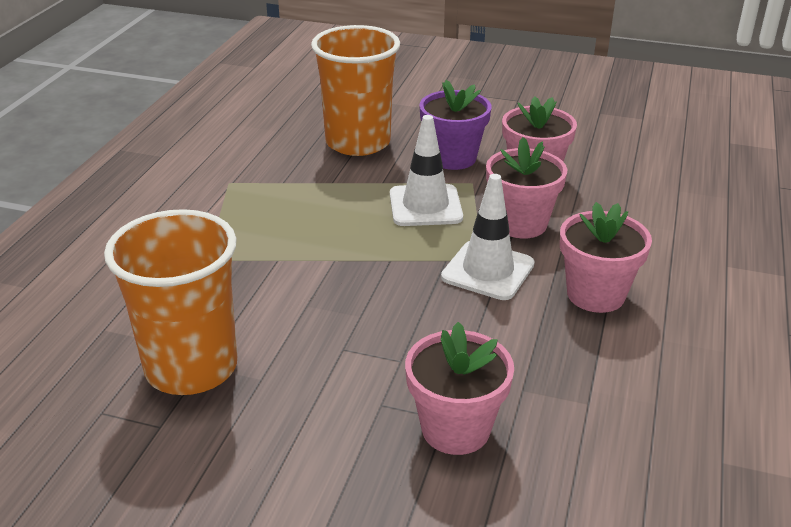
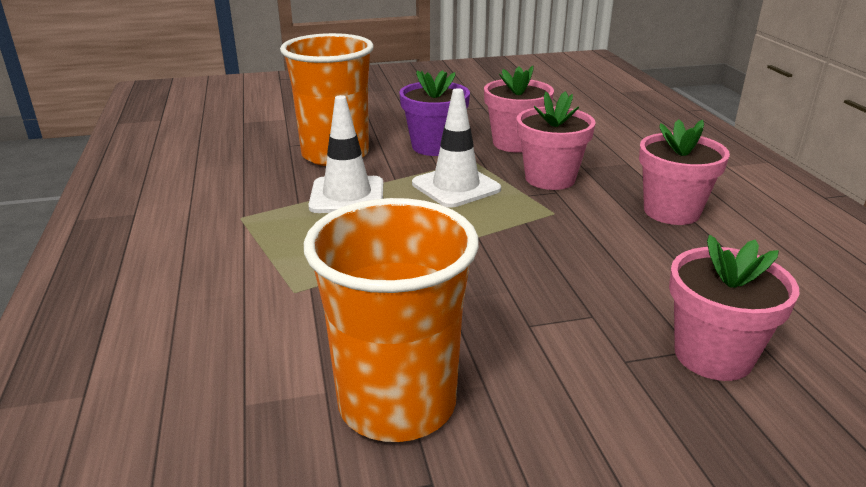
camera: 30 degrees left, 5 degrees down
white traffic cone [441,174,535,300] -> white traffic cone moved to [308,95,383,213]

